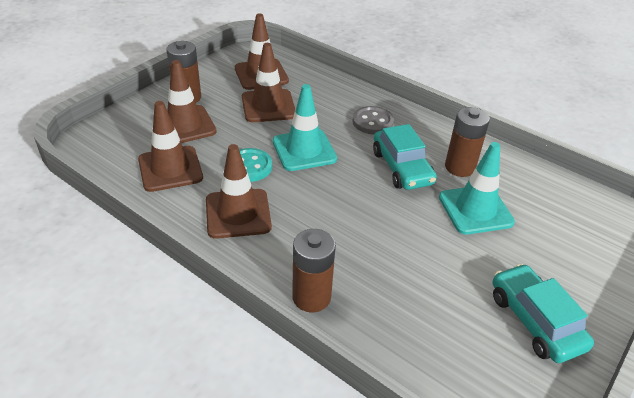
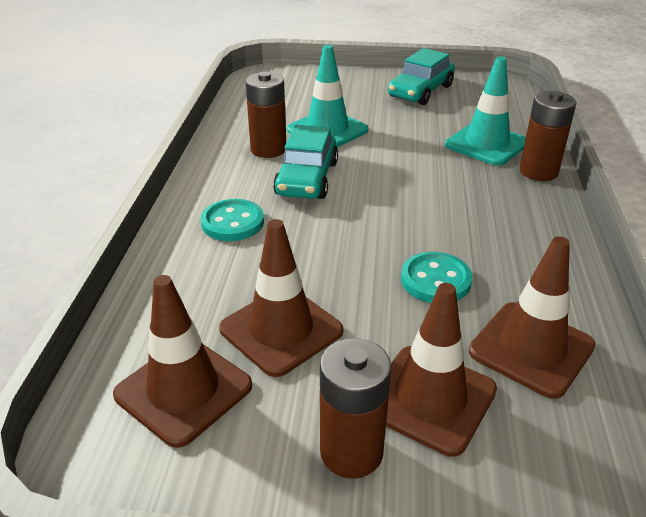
camera: 120 degrees left, 5 degrees down
brown traffic cone [206,144,272,239] -> none
turquoise traffic cone [273,84,337,171] -> turquoise traffic cone moved to [445,56,526,166]
grey button [353,106,394,135] -> turquoise button [201,199,264,241]
turquoise car [373,124,437,190] -> turquoise car turned 150 degrees clockwise [273,125,338,199]

